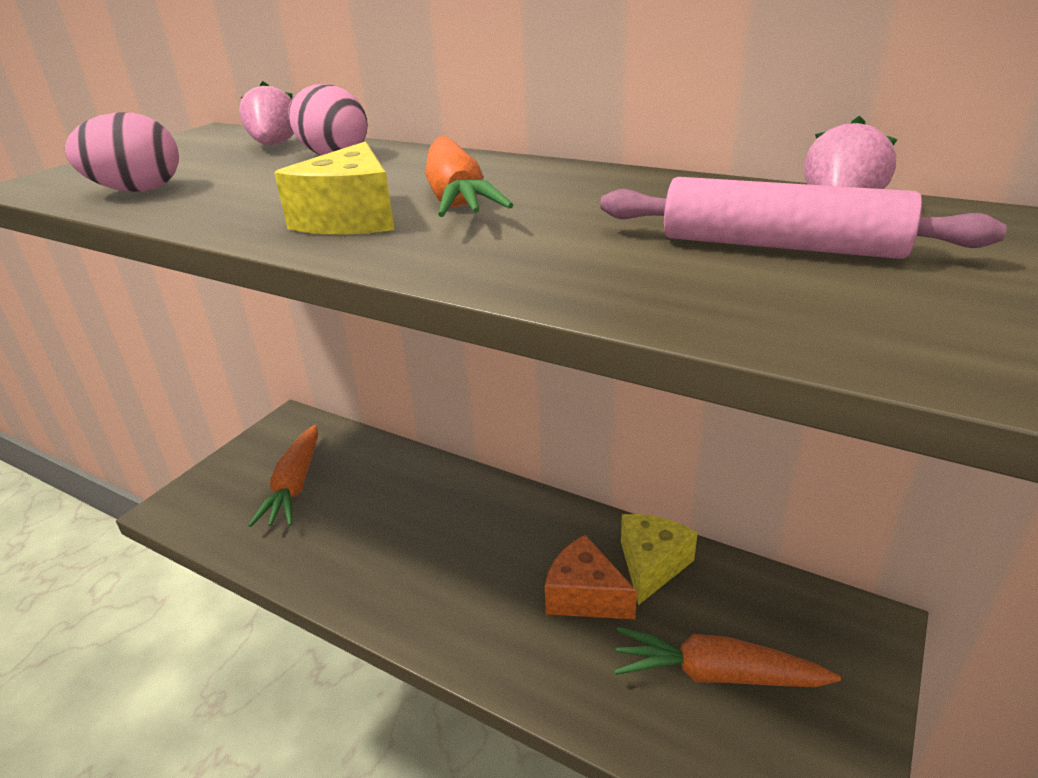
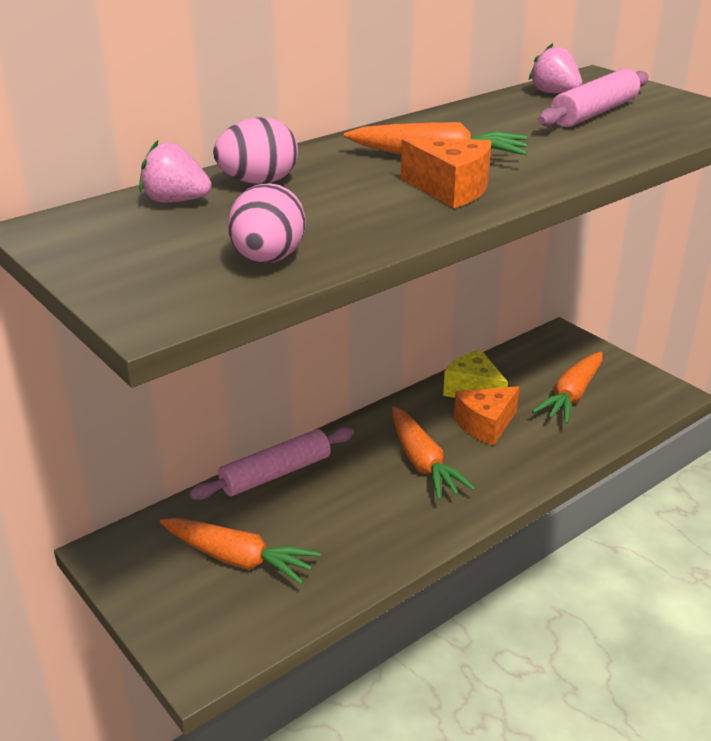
camera: 70 degrees left, 0 degrees up
yellow cheese [274,142,394,234] -> orange cheese [400,138,491,208]
none -> pink rolling pin [189,427,354,500]
none -> orange carrot [392,406,476,500]

